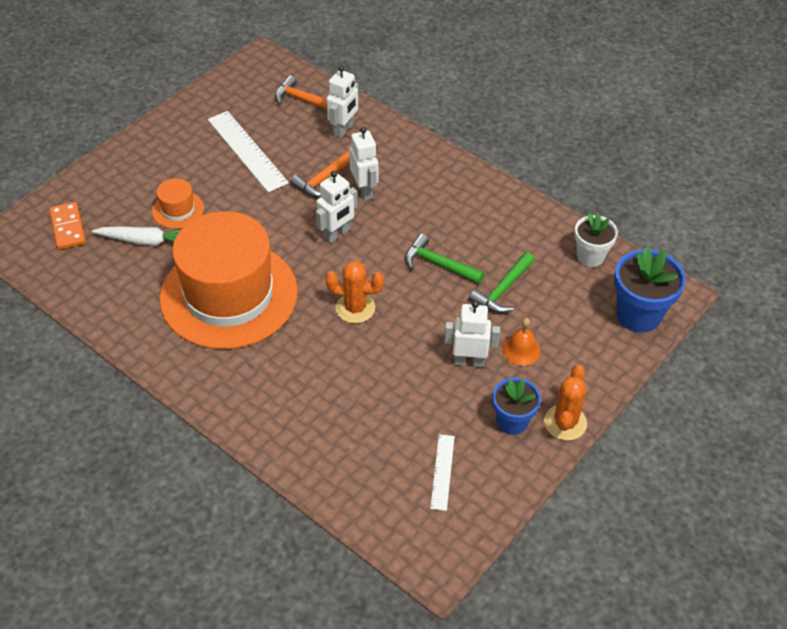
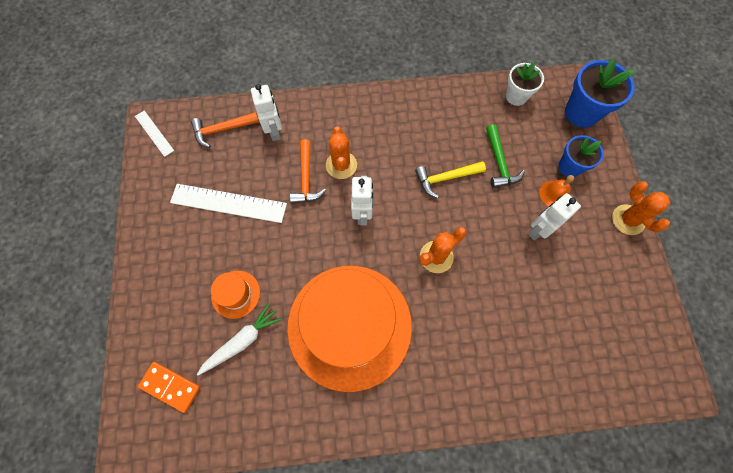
camera: 45 degrees left, 20 degrees up
white robot [349,127,378,200] -> orange cactus [326,126,357,179]
green hammer [405,234,484,284] -> yellow hammer [415,161,486,198]
white ruler [430,434,455,511] -> white ruler moved to [135,111,174,157]
blue flower pot [493,378,541,435] -> blue flower pot moved to [558,135,604,177]

